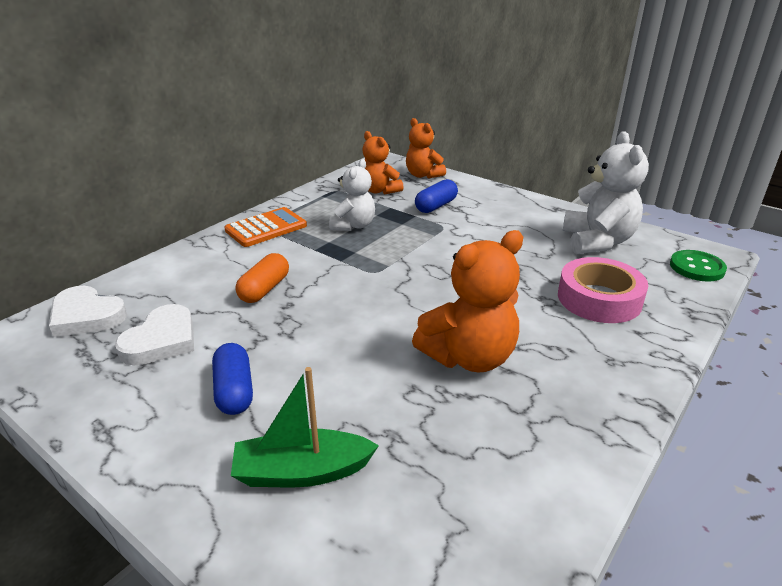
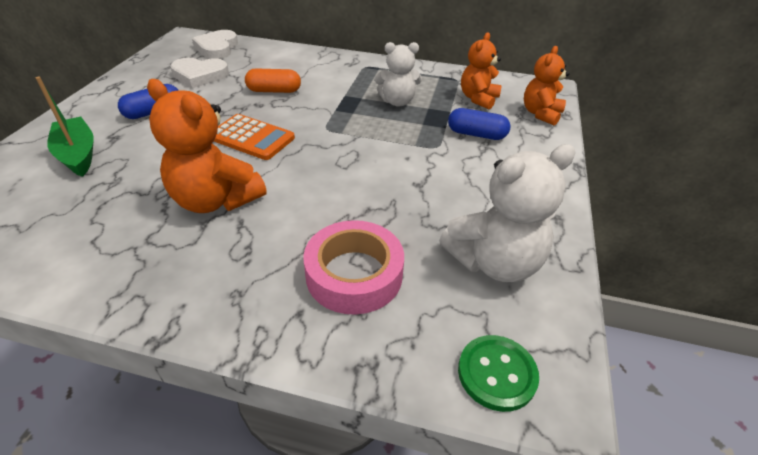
camera: 65 degrees right, 10 degrees up
orange calculator [224,207,307,247] -> orange calculator moved to [214,114,295,160]

